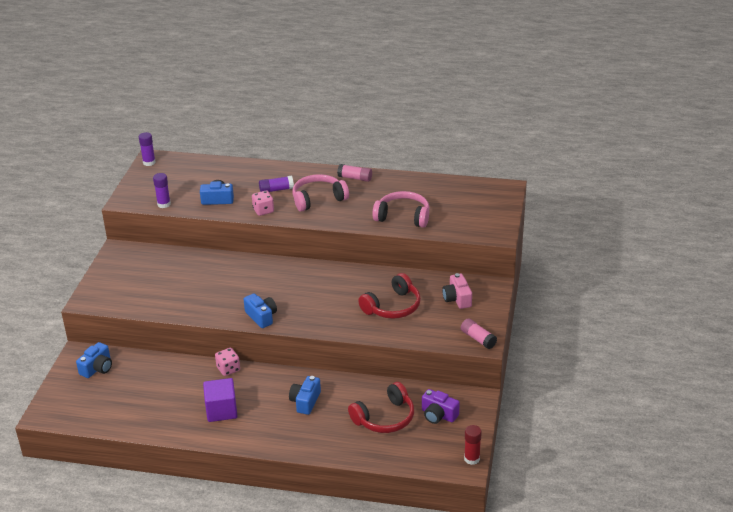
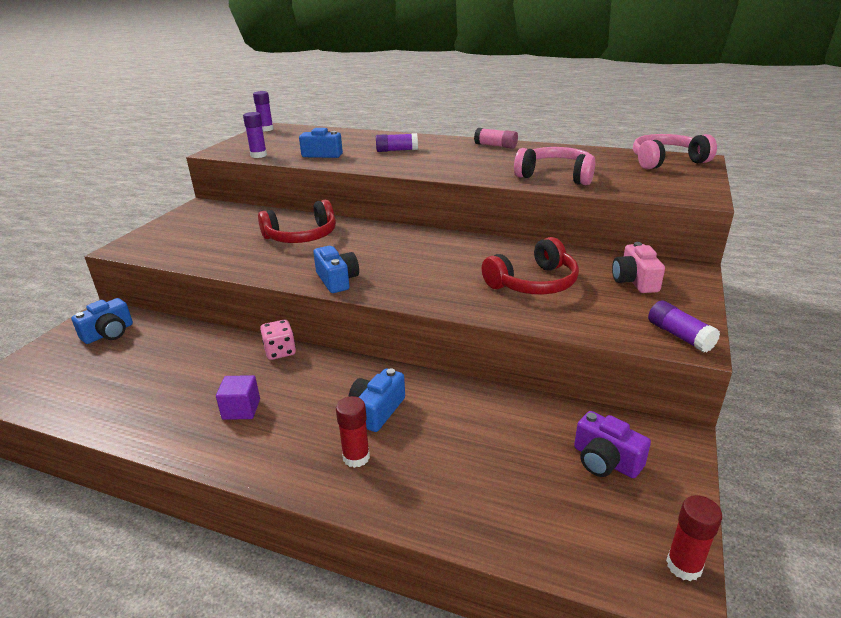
camera: 10 degrees right, 5 degrees down
purple cube [203,378,238,422] -> purple cube [216,375,260,420], size x0.65
pink dice [252,191,274,216] -> none
pink headphones [292,174,349,212] -> pink headphones moved to [633,134,717,169]
red headphones [348,382,414,433] -> red headphones moved to [258,199,336,243]
pink glue stick [461,318,497,349] -> purple glue stick [648,301,720,352]
none -> red glue stick [336,396,370,468]

